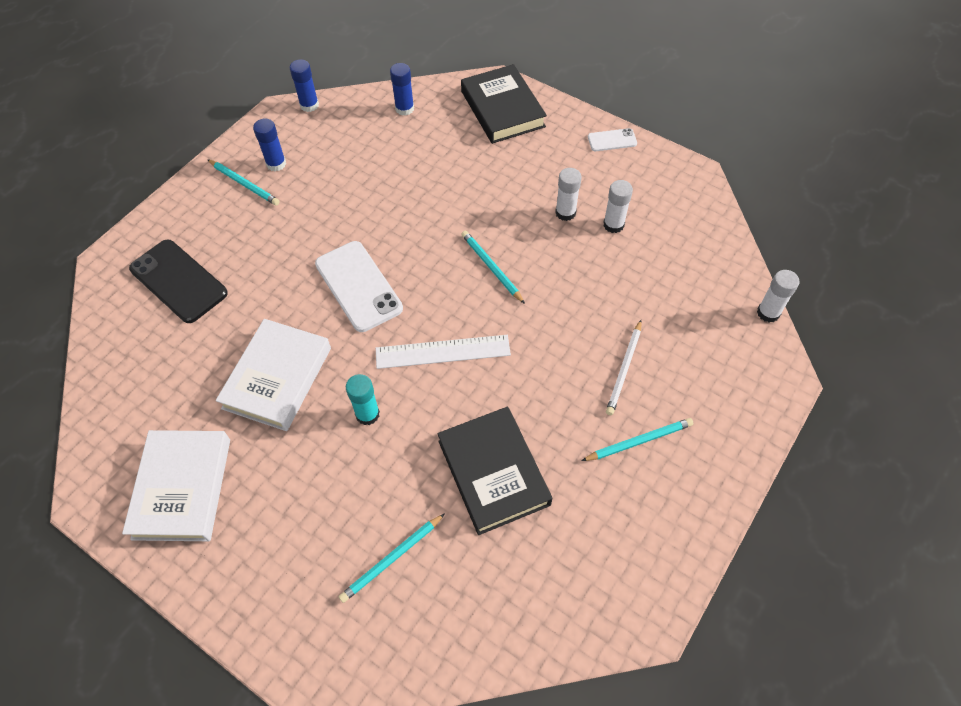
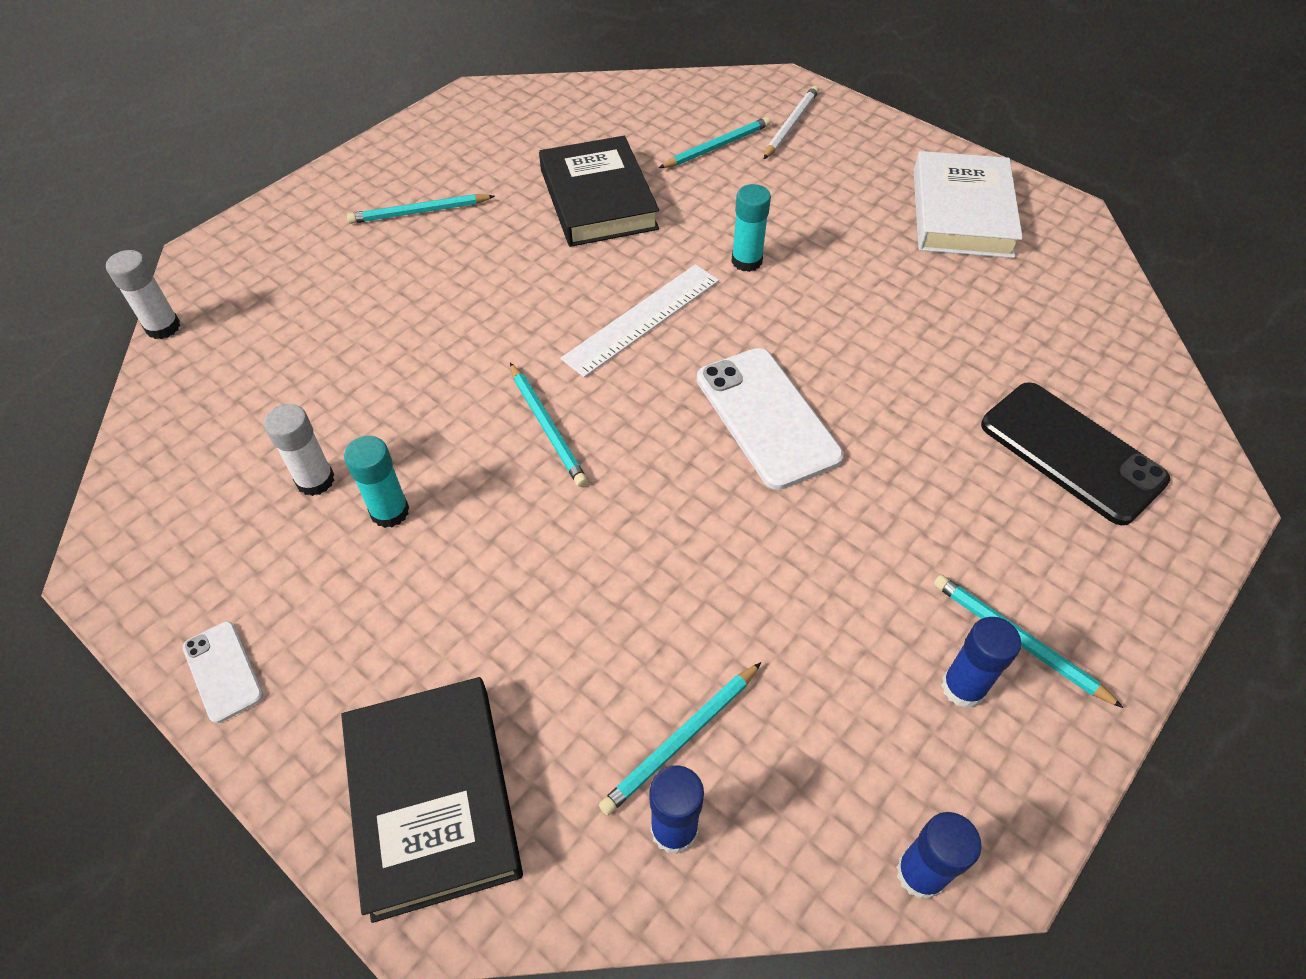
camera: 175 degrees left, 5 degrees down
white book [216,319,331,431] -> none
white ruler [376,335,511,369] -> white ruler turned 45 degrees counterclockwise [561,264,719,378]
white glue stick [555,168,582,221] -> turquoise glue stick [344,436,409,528]
white phone [588,128,637,151] -> white phone turned 60 degrees clockwise [183,621,263,723]
white pencil [606,320,642,415] -> white pencil moved to [764,86,819,159]
none -> turquoise pencil [599,662,761,816]

